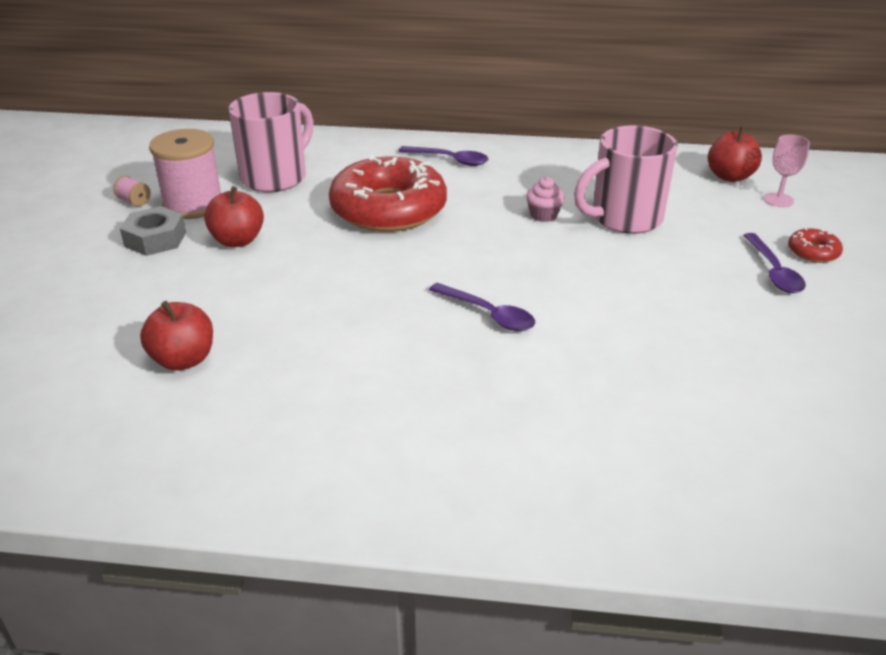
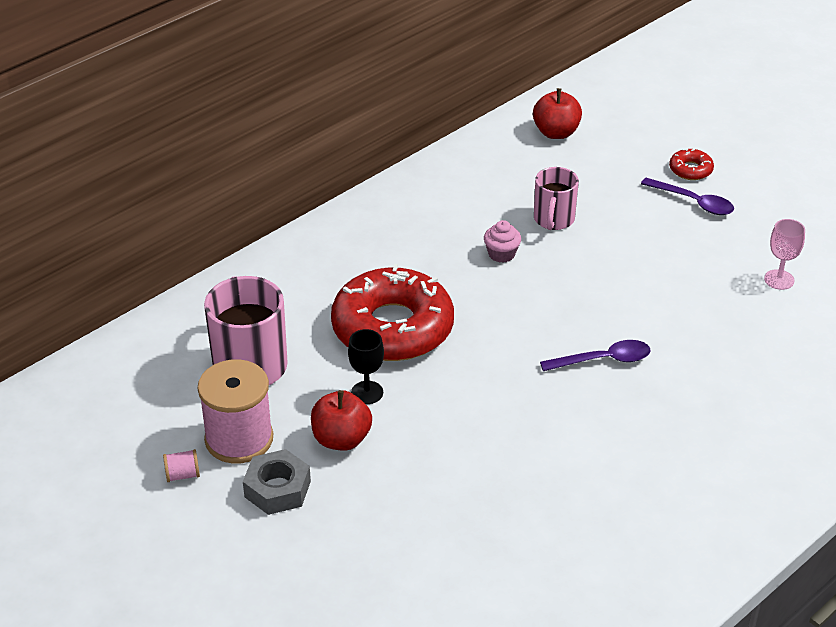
camera: 50 degrees left, 5 degrees up
red apple [140,301,213,371] -> none
purple spoon [398,146,489,166] -> none
pink mug [574,125,678,234] -> pink mug [534,167,579,230], size x0.62
pink goblet [764,134,810,207] -> pink goblet moved to [764,219,805,290]
none -> black goblet [348,329,384,404]

